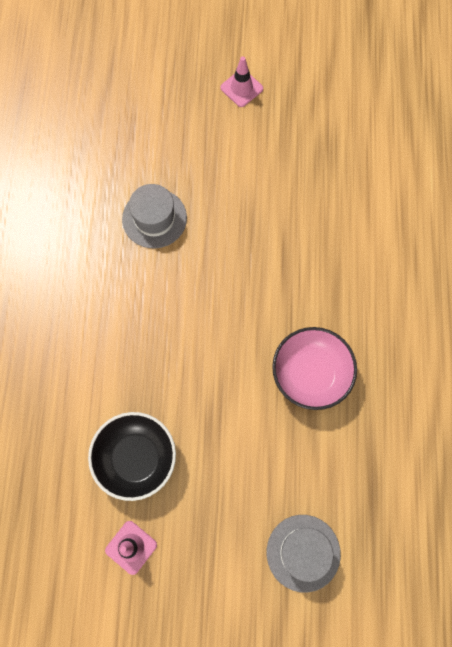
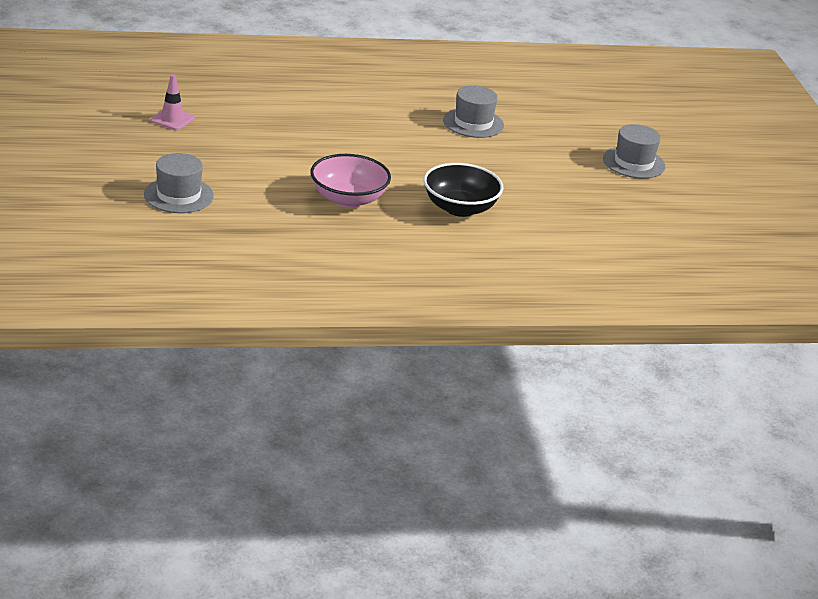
camera: 75 degrees right, 40 degrees down
black bowl [88,412,176,501] -> black bowl moved to [424,163,503,217]
pink traffic cone [220,56,263,107] -> grey hat [603,124,665,179]

